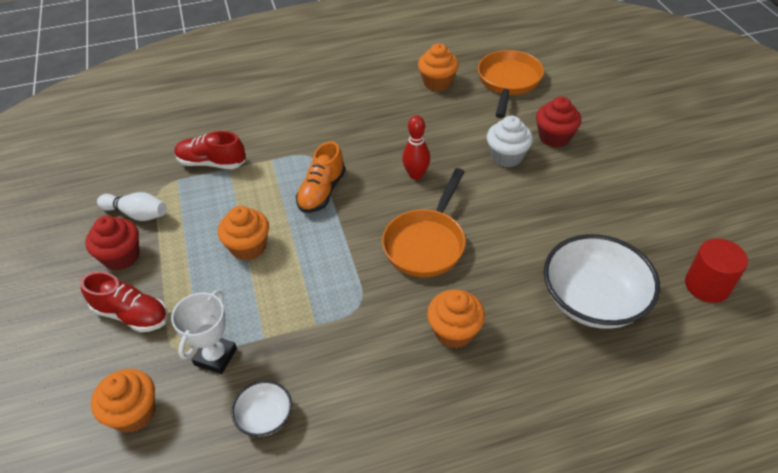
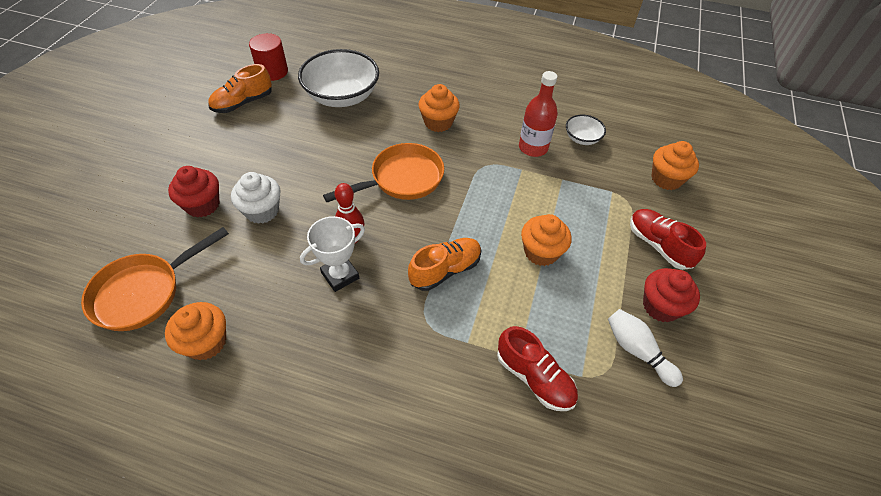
camera: 150 degrees left, 5 degrees up
white trophy [171,290,237,374] -> white trophy moved to [300,216,365,292]
none -> orange shoe [208,64,272,113]
none -> red bottle [519,71,558,157]

